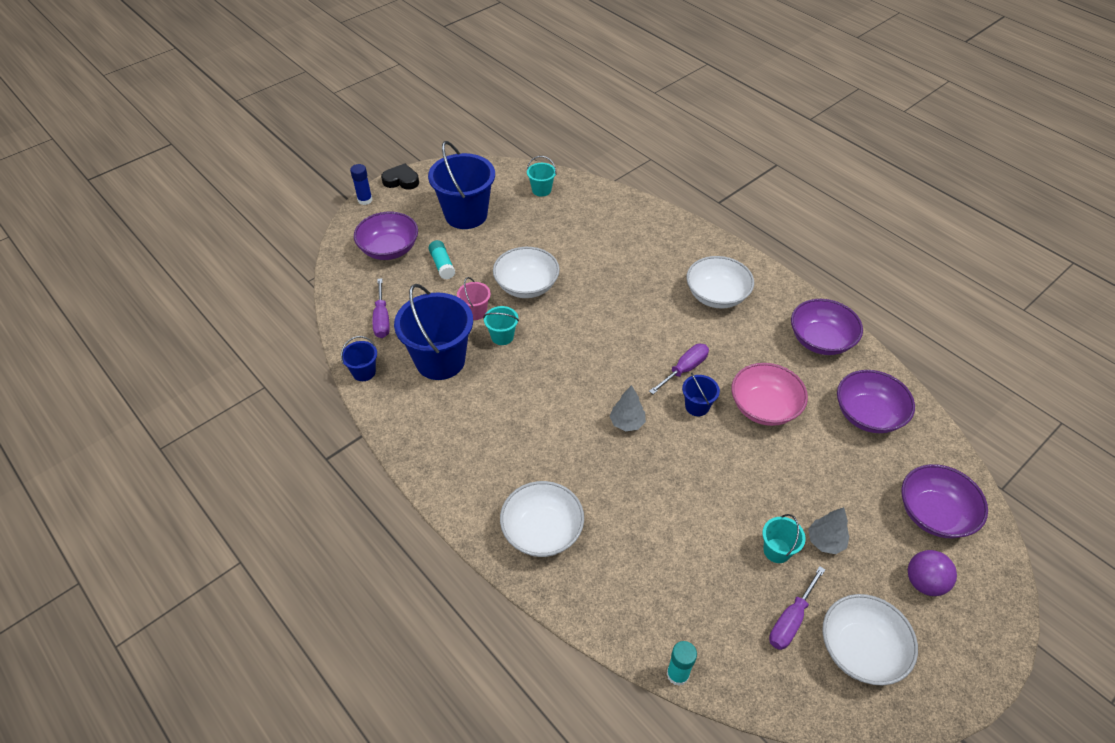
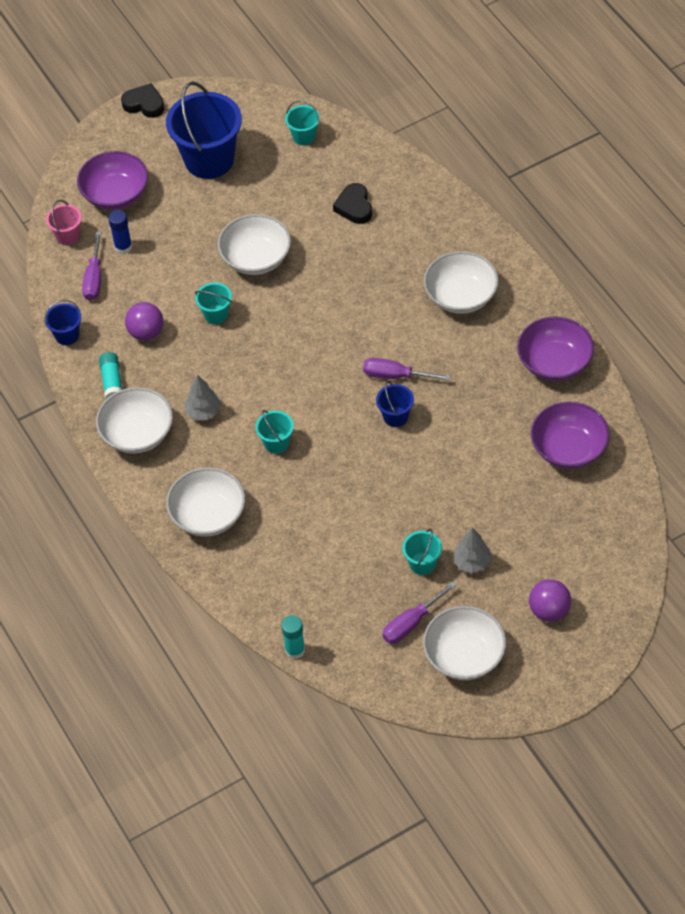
camera: 15 degrees right, 5 degrees up
blue glue stick [350,164,372,205] -> blue glue stick moved to [108,210,132,254]
blue bucket [394,284,473,380] -> purple ball [125,302,164,341]
turquoise glue stick [429,240,455,280] -> turquoise glue stick moved to [99,352,122,400]
pink bucket [457,277,491,320] -> pink bucket moved to [46,200,82,245]
grey tree [610,385,646,431] -> grey tree moved to [184,375,221,420]
purple screwdriver [649,344,709,394] -> purple screwdriver turned 135 degrees counterclockwise [363,358,450,381]
pink bowl [731,363,808,426] -> none
purple bowl [901,464,988,538] -> none
none -> white bowl [96,387,173,454]
none -> turquoise bucket [256,410,294,454]
none -> black heart [333,183,372,224]

